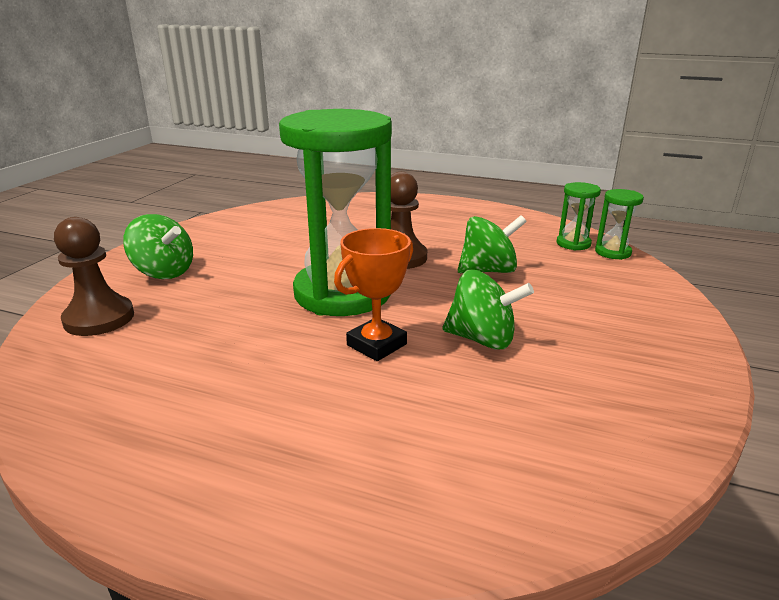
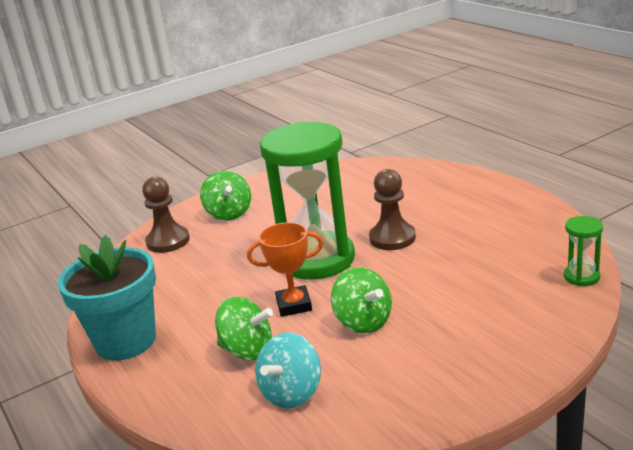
camera: 40 degrees right, 0 degrees up
green spinning top [458,215,527,273] -> green spinning top moved to [215,297,273,361]
green hourglass [556,182,601,251] -> none
none -> turquoise flower pot [58,235,156,361]
none -> turquoise spinning top [255,332,321,408]

